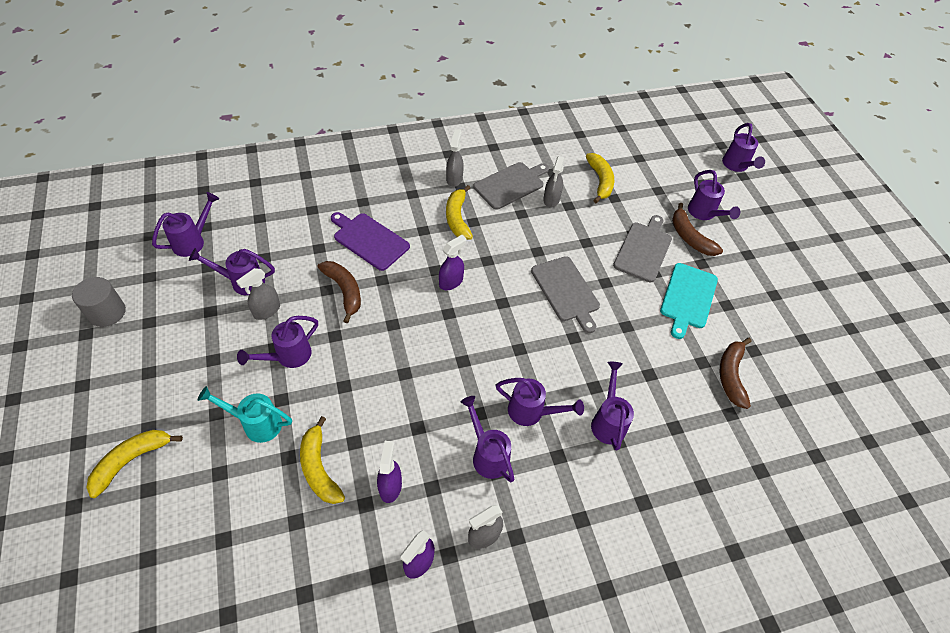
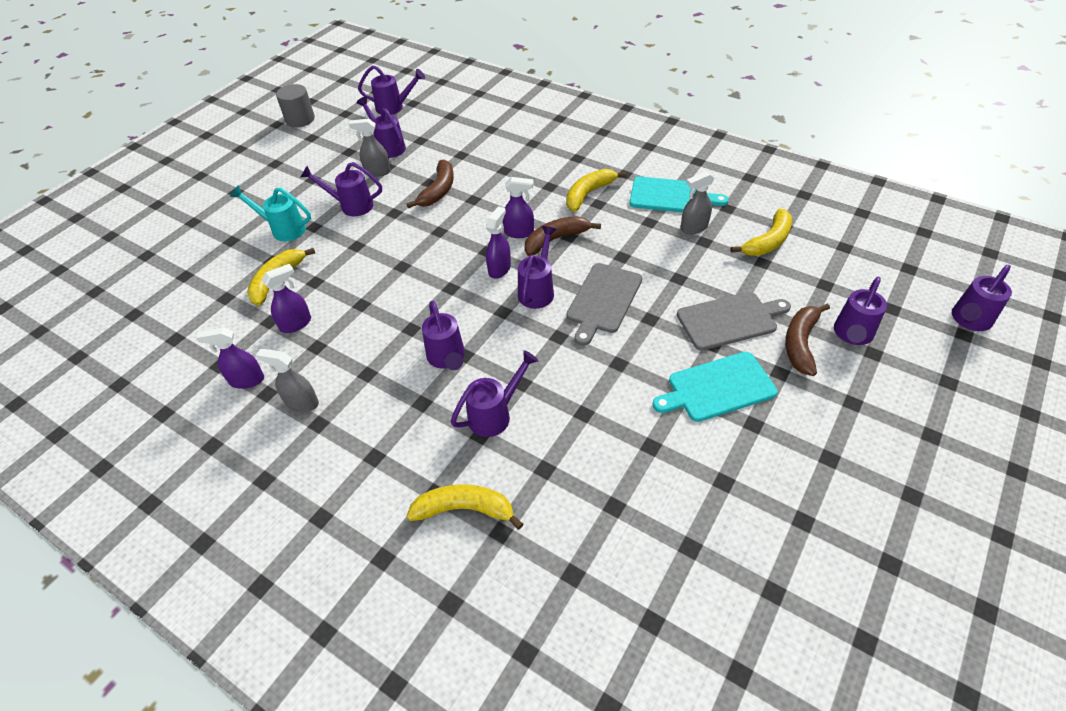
camera: 55 degrees right, 5 degrees down
yellow banana [86,430,183,498] -> yellow banana moved to [407,484,523,530]
turquoise watering can [198,386,292,443] -> turquoise watering can turned 45 degrees counterclockwise [230,185,311,241]
purple cutting board [331,212,410,271] -> none
grey spray bottle [446,129,464,187] -> none
purple watering can [461,396,515,482] -> purple watering can moved to [518,226,557,309]
grey cutting board [473,162,549,210] -> turquoise cutting board [630,177,729,213]
brown banana [720,338,752,409] -> brown banana moved to [524,216,601,256]
none -> purple spray bottle [486,206,511,279]

